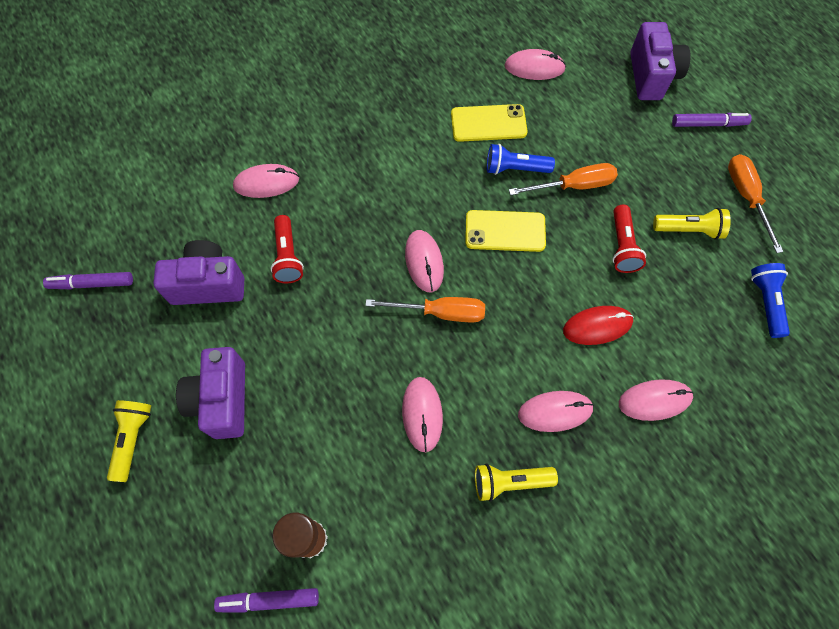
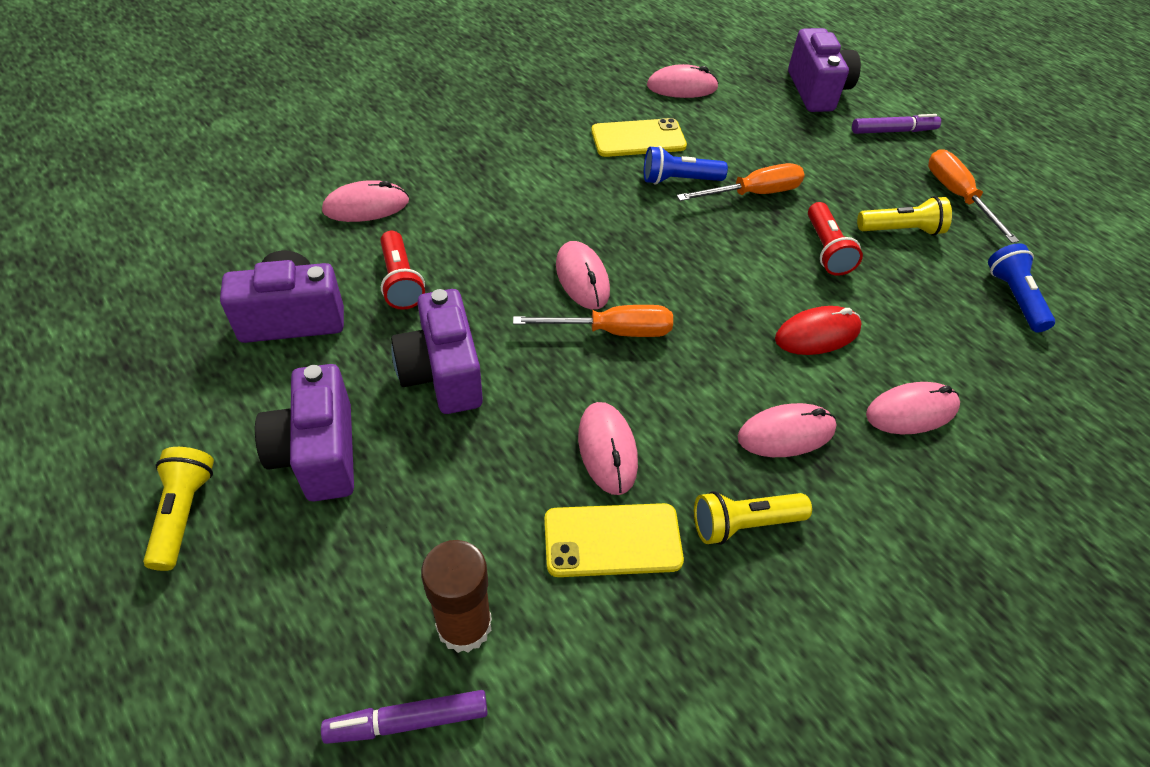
camera: 10 degrees left, 15 degrees down
purple marker [43,272,133,289] -> none
yellow phone [465,210,546,252] -> yellow phone moved to [544,503,684,577]
none -> purple camera [391,289,483,414]

